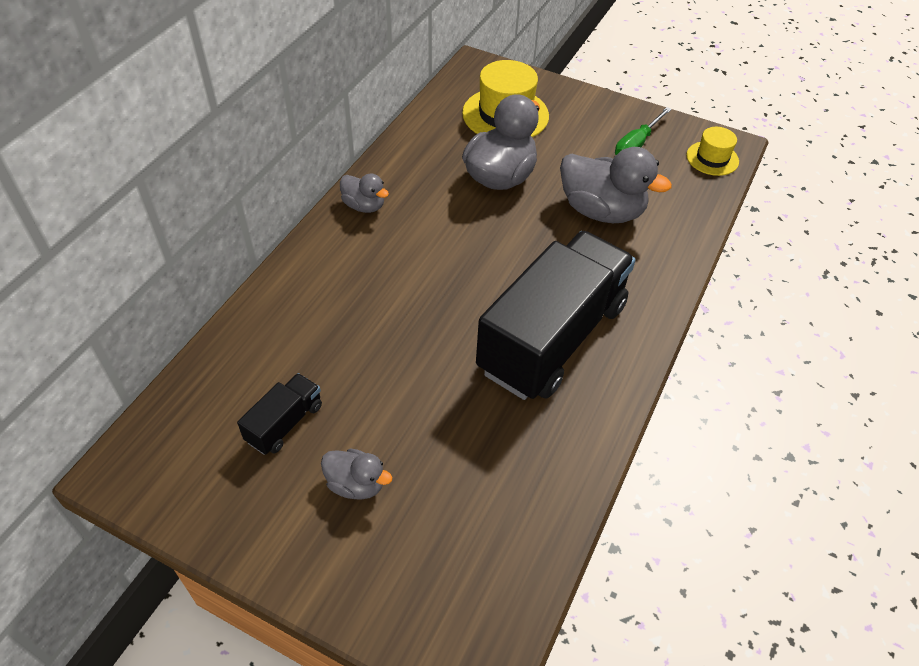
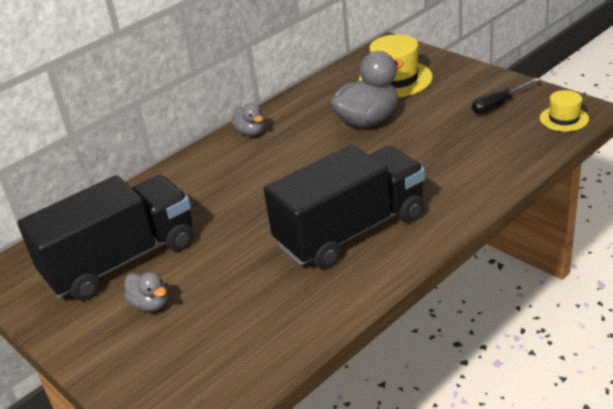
camera: 25 degrees right, 15 degrees down
black truck [237,373,322,455] -> black truck [17,175,193,301], size x2.37
grey duck [560,147,672,223] -> none
green screwdriver [615,107,672,155] -> black screwdriver [472,78,540,114]

